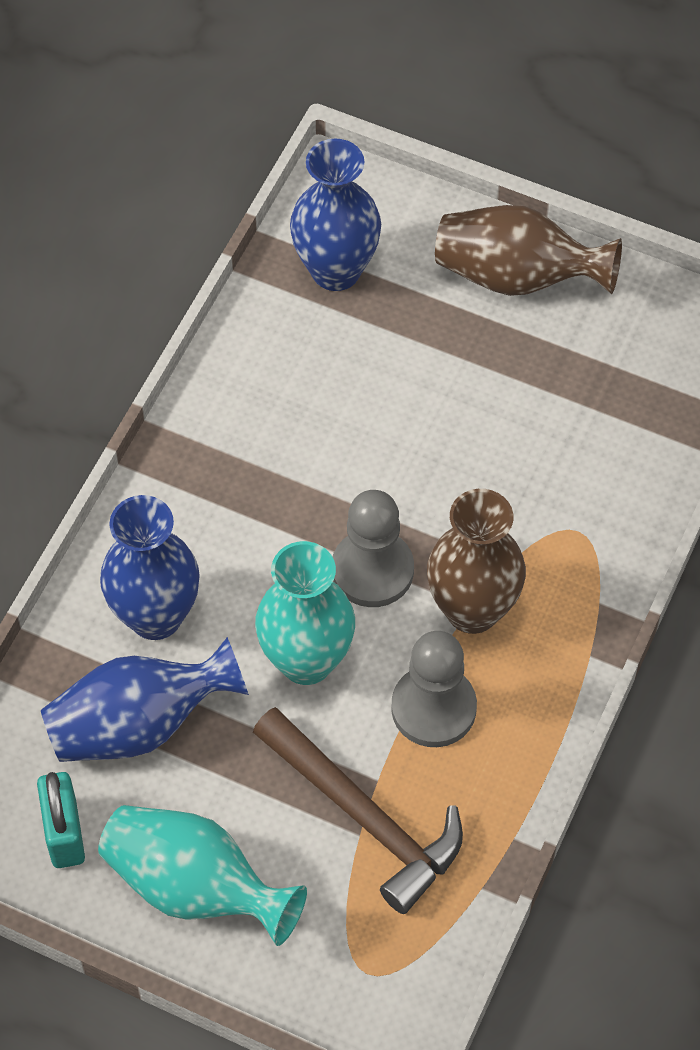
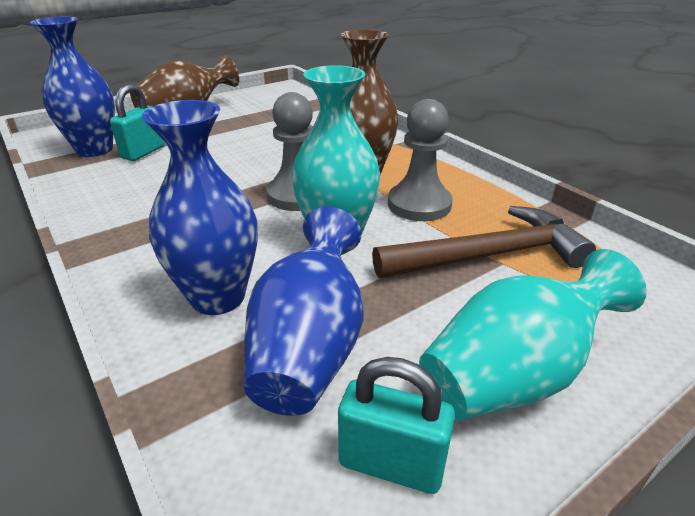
camera: 60 degrees left, 25 degrees down
none -> turquoise padlock [110,84,165,161]

